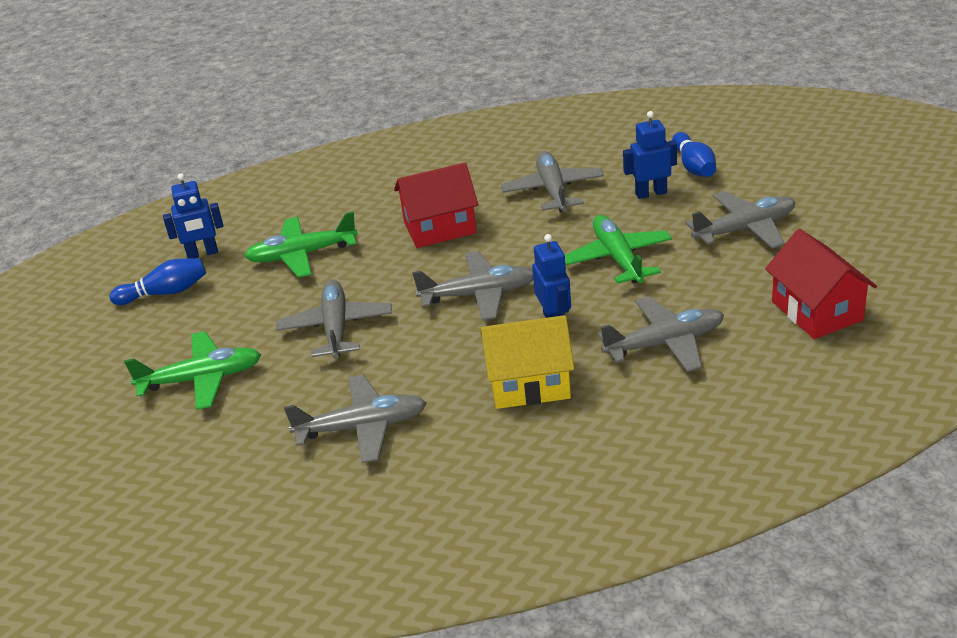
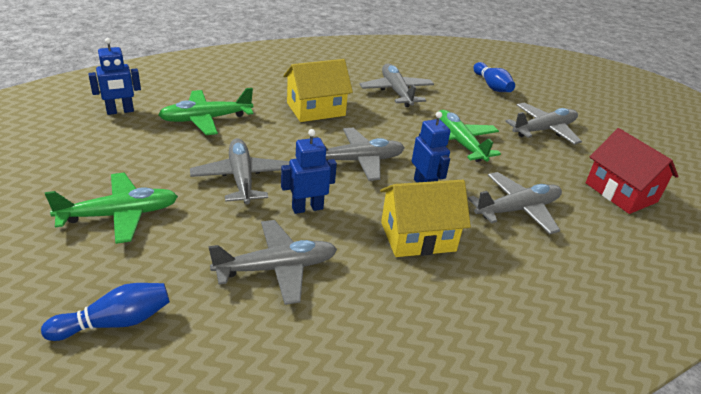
camera: 15 degrees left, 0 degrees up
blue bowling pin [110,258,206,305] -> blue bowling pin moved to [41,283,170,341]
red house [394,163,478,248] -> yellow house [283,59,353,122]
blue robot [623,111,677,199] -> blue robot moved to [281,129,337,214]

